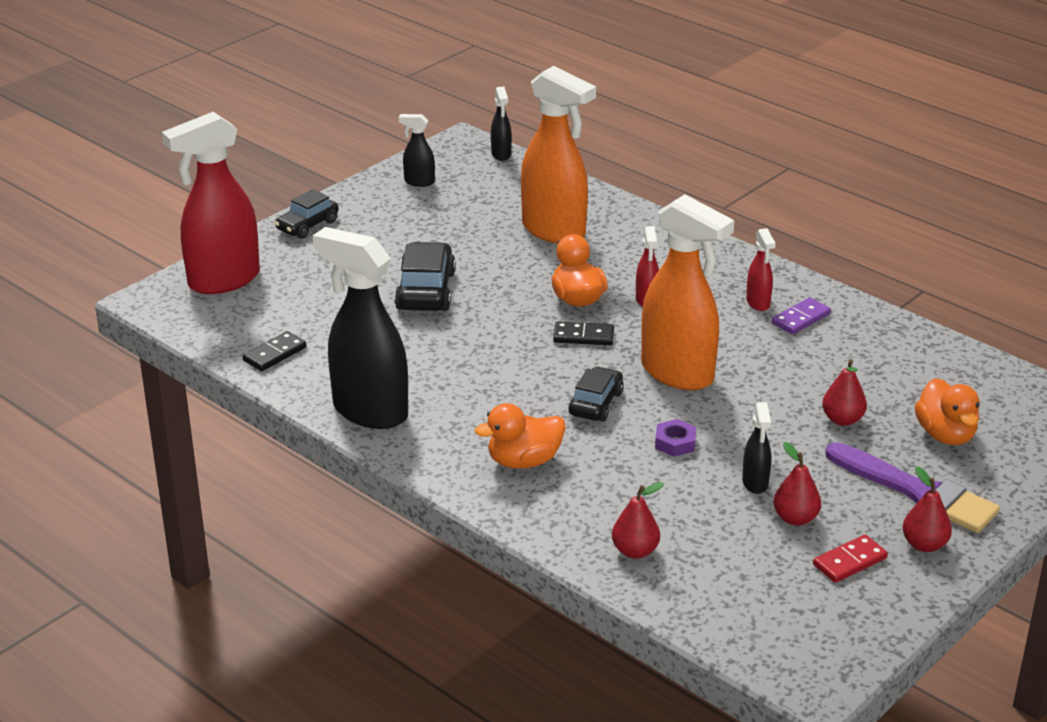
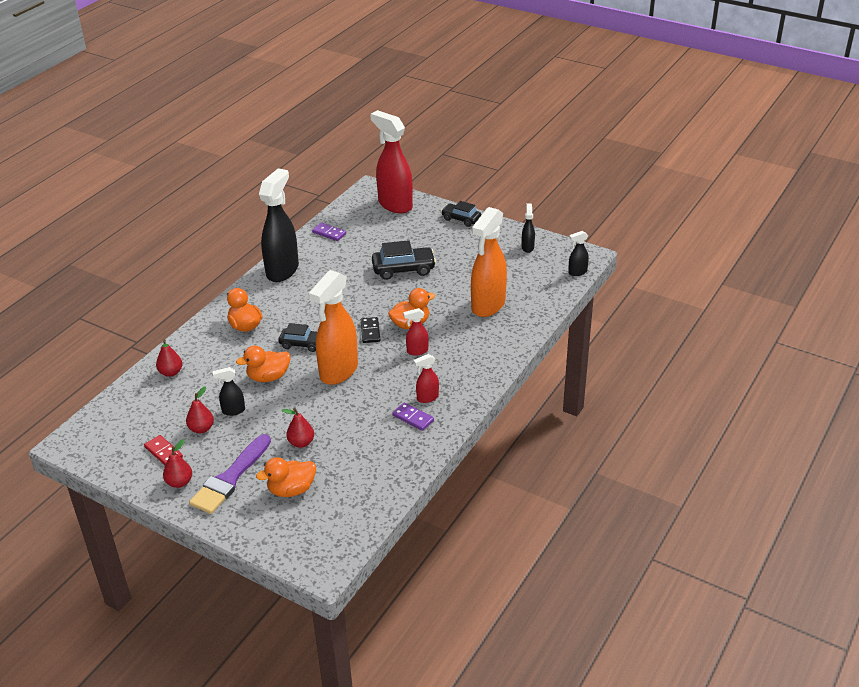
camera: 80 degrees right, 5 degrees up
black domino [243,331,307,371] -> purple domino [312,222,346,241]
purple nut [655,419,696,457] -> orange duck [236,346,290,382]

